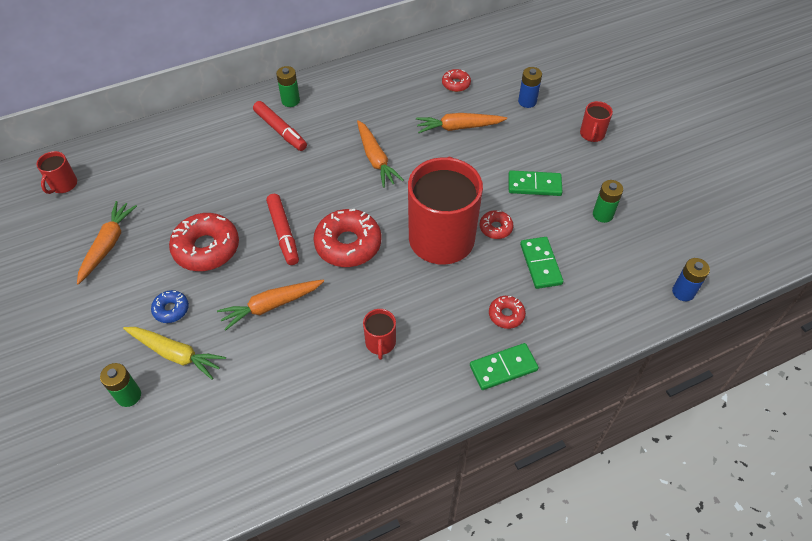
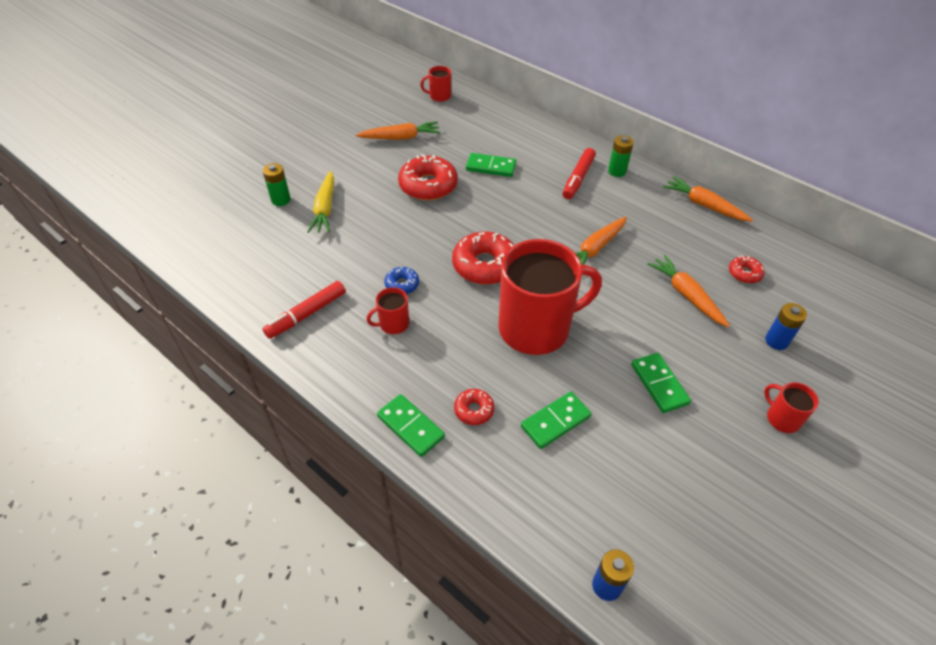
camera: 65 degrees right, 5 degrees down
blue donut [151,290,189,323] -> blue donut moved to [385,267,419,294]
orange carrot [217,280,324,331] -> orange carrot moved to [663,176,753,222]
red marker [266,194,299,265] -> red marker moved to [263,281,346,339]
red donut [479,210,513,239] -> none
red mug [580,101,613,142] -> red mug turned 60 degrees clockwise [764,382,819,433]
green battery [593,180,623,223] -> none
none -> green domino [466,153,516,177]

